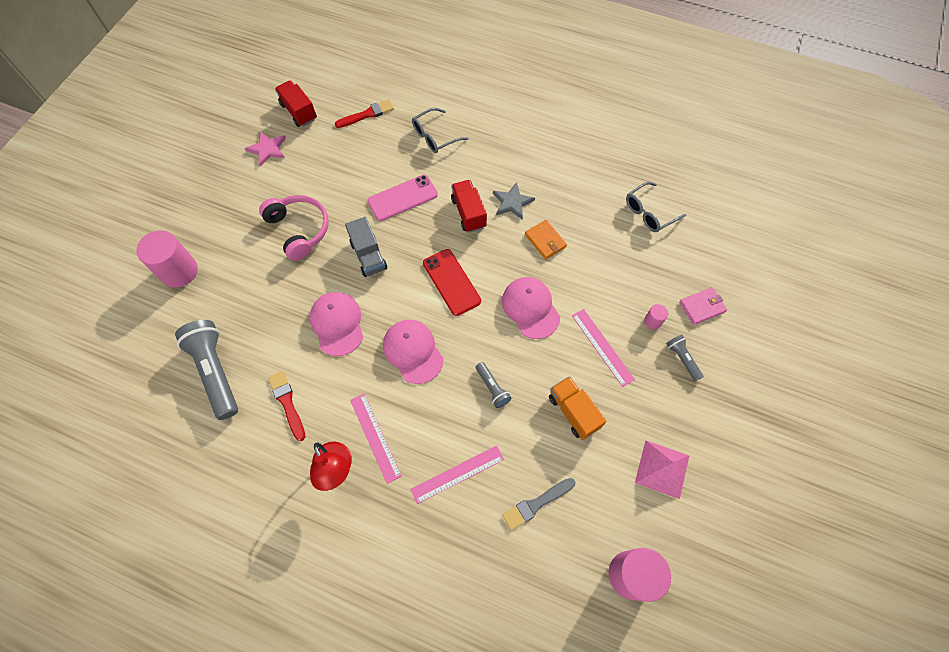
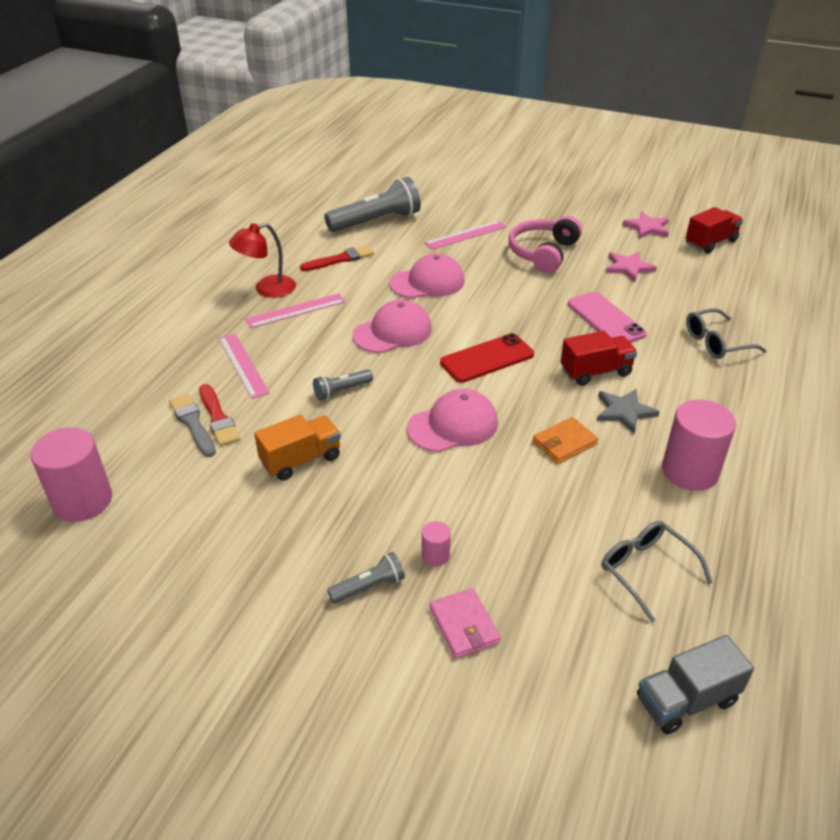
camera: 90 degrees right, 25 degrees down
pink cylinder [136,230,198,287] -> pink cylinder moved to [662,400,736,491]
pink headphones [259,195,329,261] -> pink headphones turned 150 degrees clockwise [509,216,582,273]
red brush [335,99,394,128] -> red brush moved to [199,384,240,446]
grey truck [345,217,387,277] -> grey truck moved to [637,635,754,734]
grey glasses [412,108,469,153] -> grey glasses turned 75 degrees counterclockwise [686,308,767,359]
pink ruler [572,309,635,387] -> pink ruler moved to [424,220,507,250]
pink pyramid [635,441,689,499] -> none
none -> pink star [605,252,657,282]

